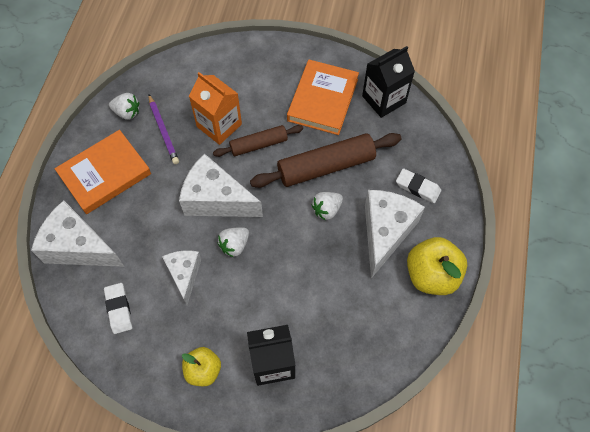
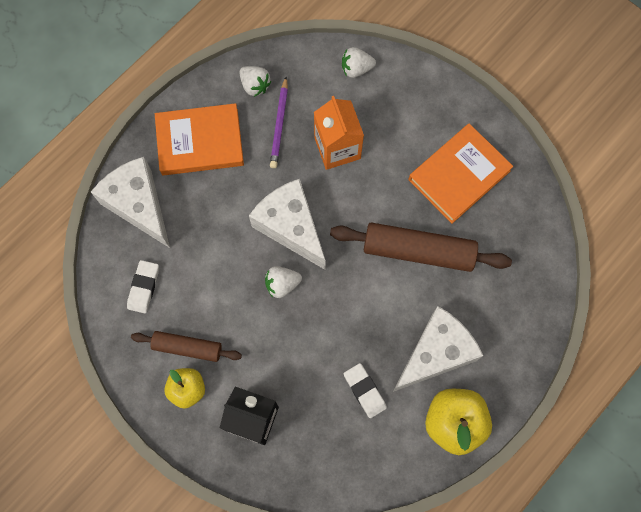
camera: 30 degrees right, 10 degrees up
white cheese [162,251,201,305] -> none
brown rolling pin [213,125,303,157] -> brown rolling pin moved to [131,331,242,362]
white strawberry [311,192,343,221] -> white strawberry moved to [342,47,376,78]
black carton [362,46,415,118] -> none
white eraser [396,168,441,203] -> white eraser moved to [344,363,387,418]

